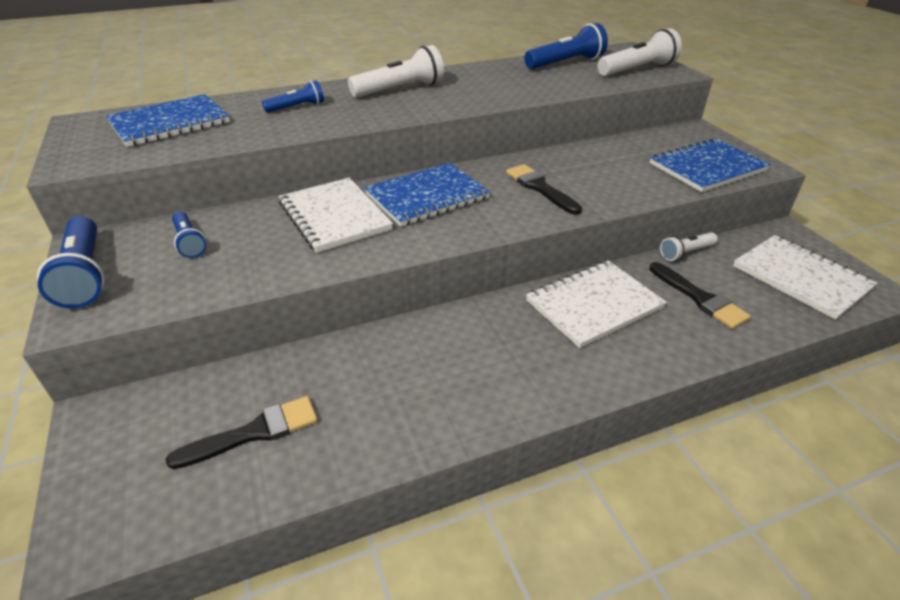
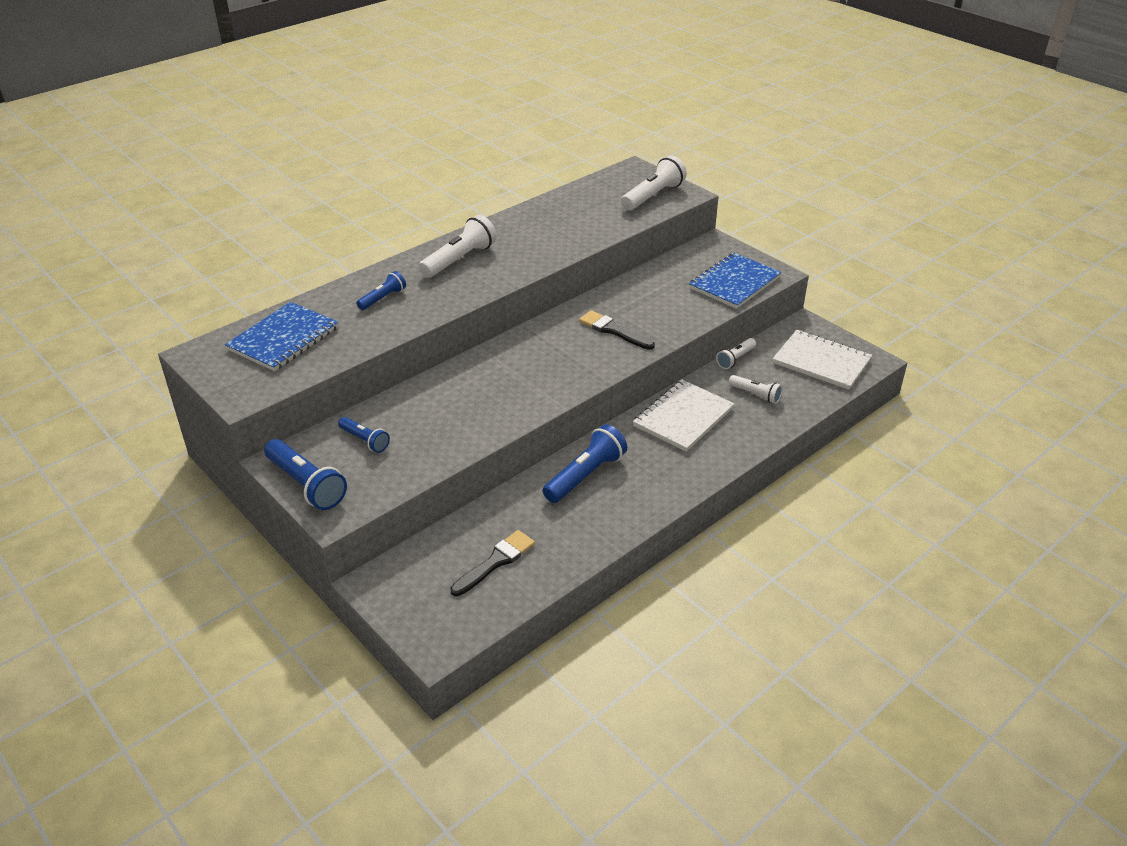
camera: 20 degrees left, 0 degrees up
white notebook [279,178,393,253] -> none
blue notebook [364,163,490,227] -> none
blue flashlight [524,23,608,69] -> blue flashlight moved to [542,424,627,503]
black brush [649,262,751,329] -> white flashlight [729,375,783,404]

